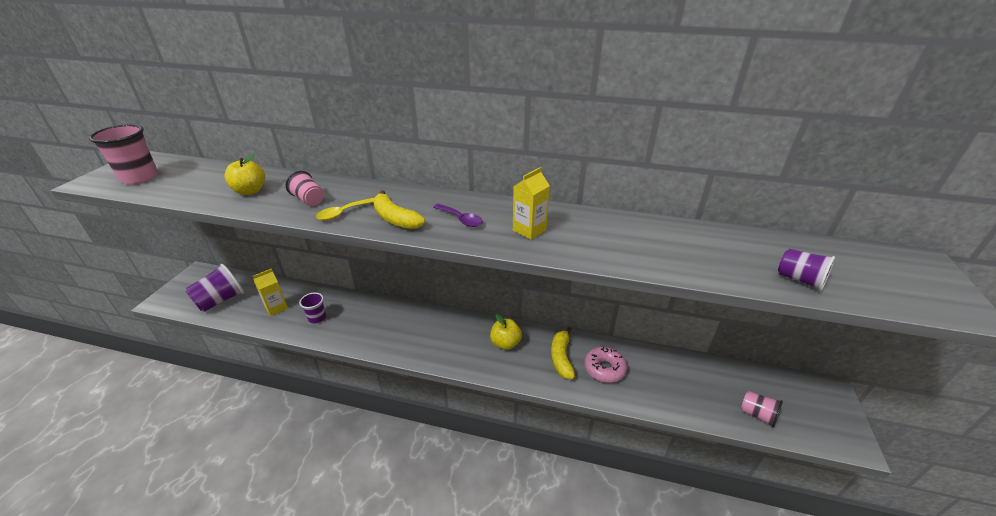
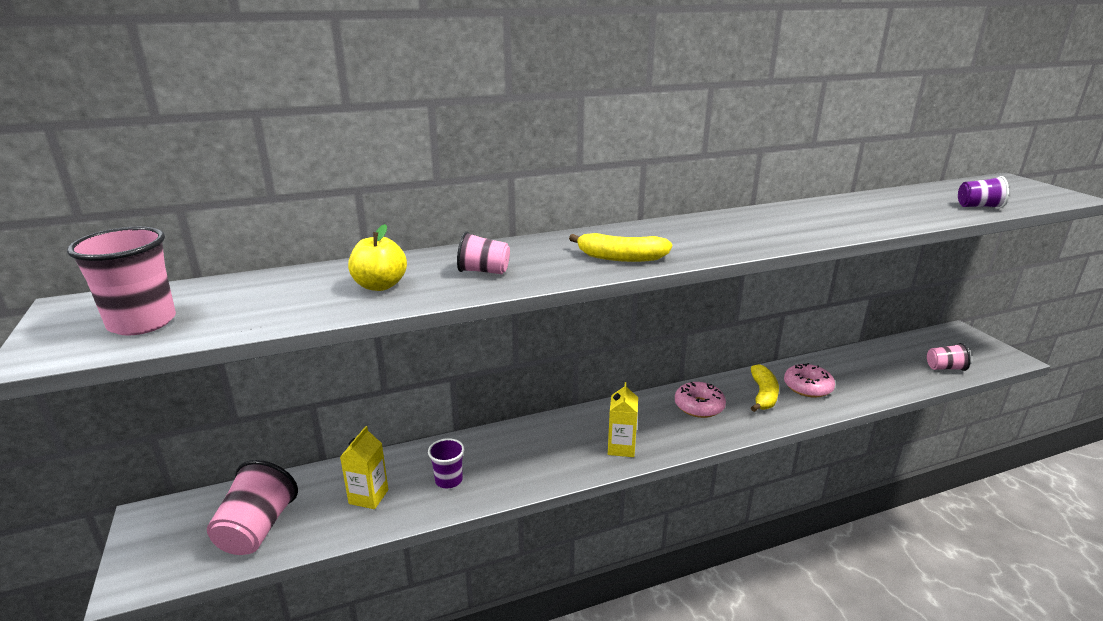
camera: 35 degrees left, 10 degrees down
purple cup [185,264,244,312] -> pink cup [207,460,298,555]
yellow spoon [316,198,374,220] -> none
purple spoon [433,204,483,227] -> none
yellow apple [490,314,522,350] -> pink donut [675,382,726,418]
yellow carton [513,167,550,240] -> yellow carton moved to [608,382,638,457]
yellow banana [551,327,575,379] -> yellow banana turned 135 degrees counterclockwise [751,364,779,412]

